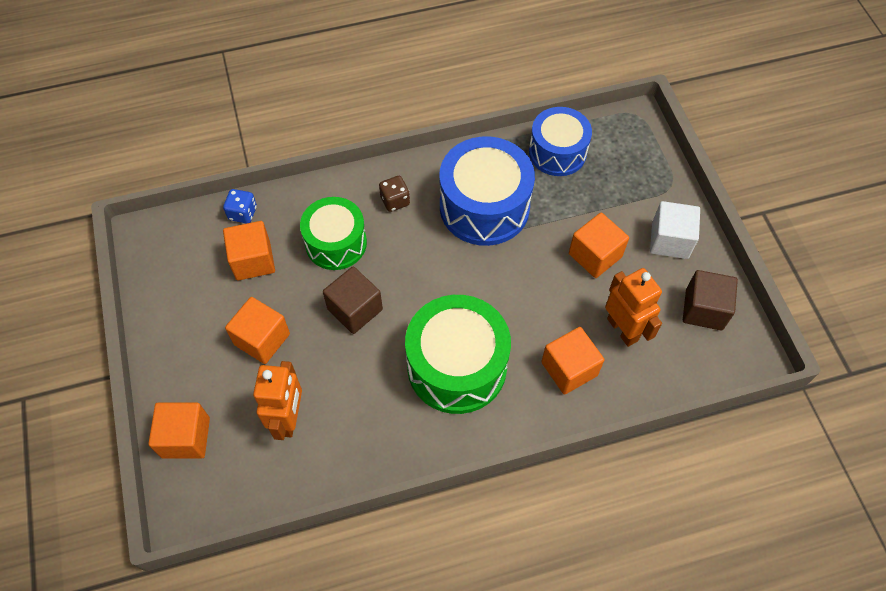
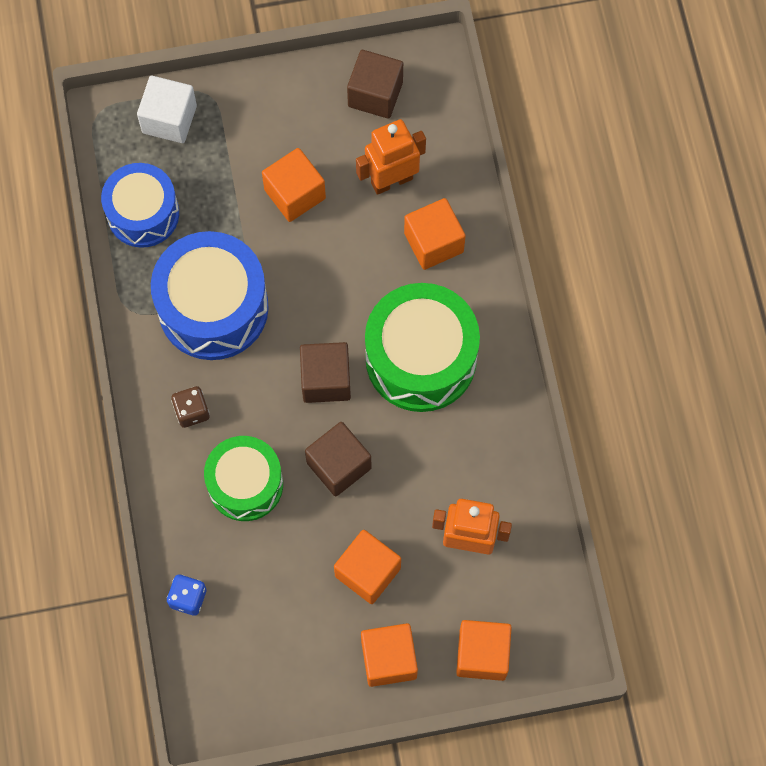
camera: 85 degrees left, 10 degrees up
orange cube [223,221,275,281] -> orange cube moved to [361,623,418,687]
white cube [650,201,700,259] -> white cube moved to [137,76,197,143]
none -> brown cube [300,342,351,403]

